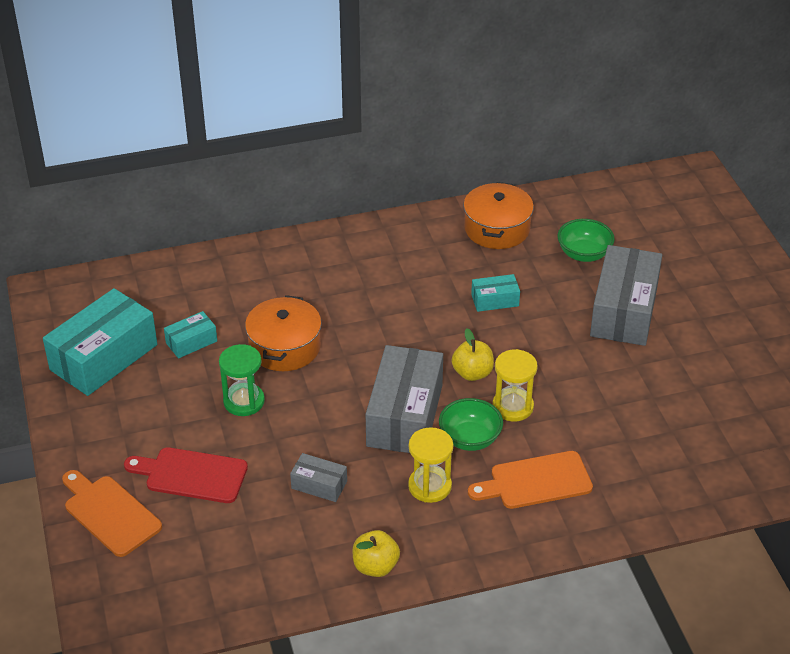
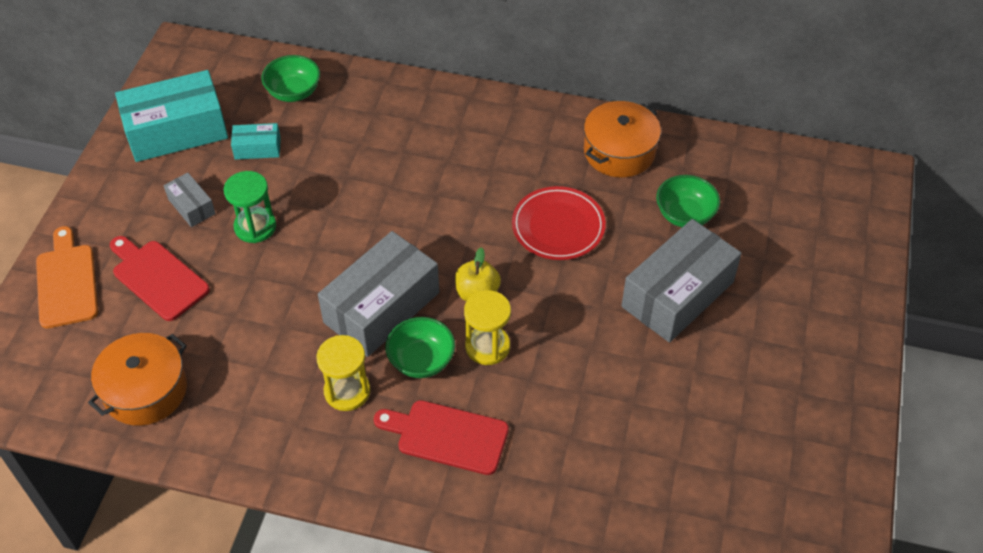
camera: 30 degrees right, 10 degrees up
orange pot [245,295,322,371] -> orange pot moved to [88,333,187,426]
grey box [290,453,347,502] -> grey box moved to [164,172,216,227]
yellow apple [352,530,400,577] -> none
orange cutting board [468,451,593,509] -> red cutting board [374,400,509,475]
turquoise box [471,274,520,312] -> red plate [512,186,606,260]
none -> green bowl [261,55,320,102]

